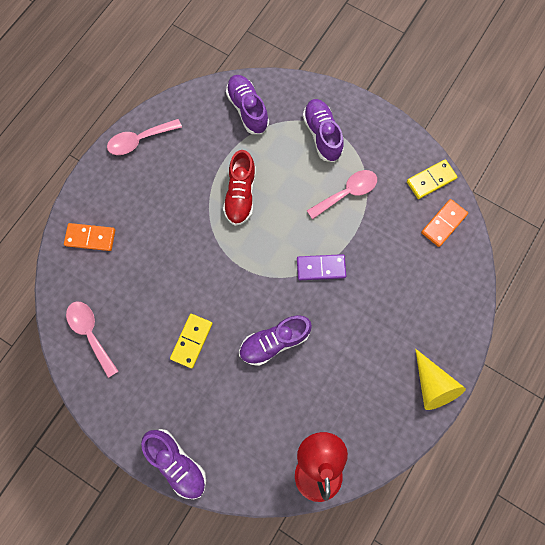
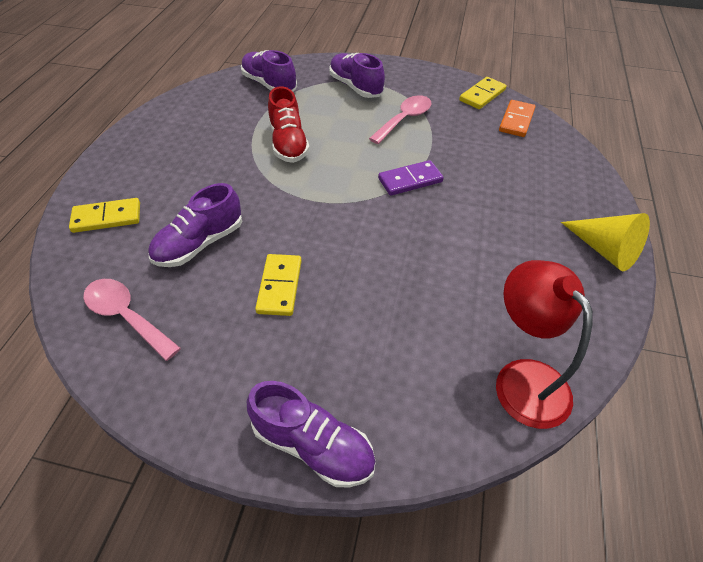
camera: 20 degrees left, 25 degrees down
orange domino [64,223,115,251] -> yellow domino [69,198,140,233]
pink spoon [107,119,182,155] -> none
purple shoe [239,315,312,366] -> purple shoe moved to [148,183,242,267]

